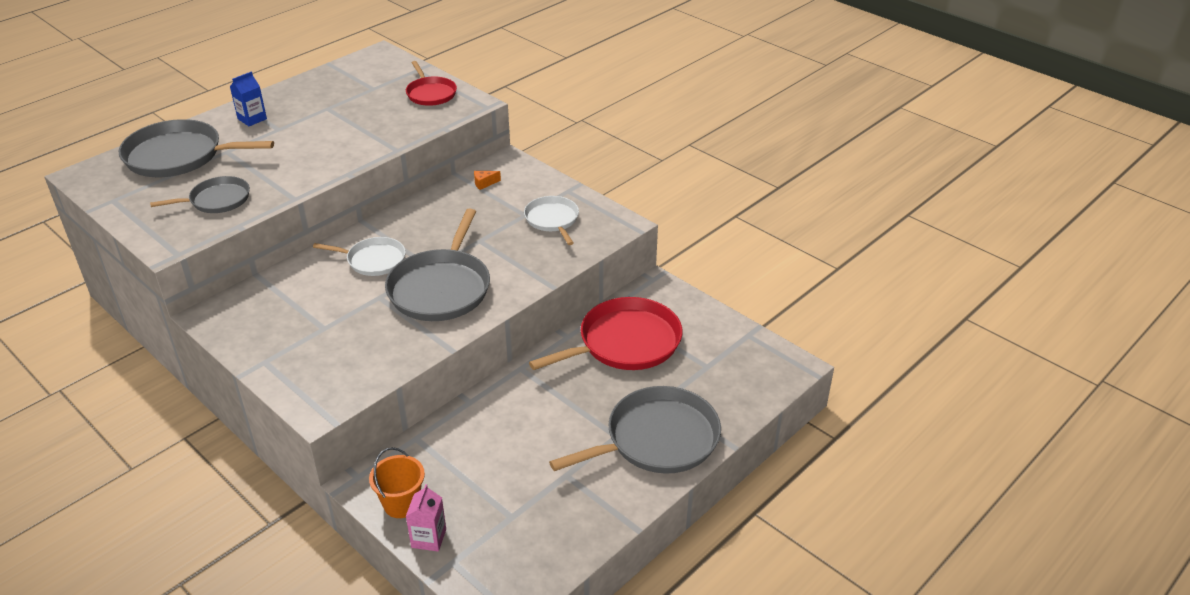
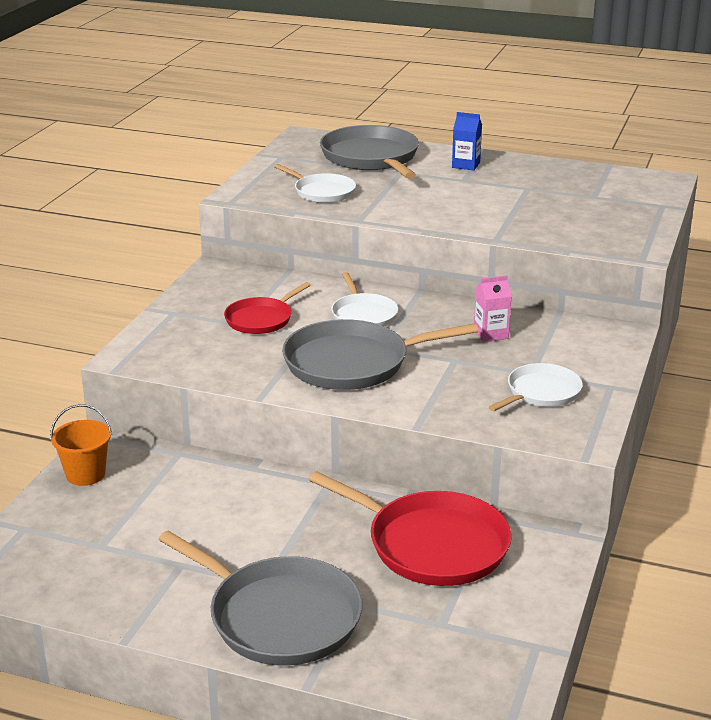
camera: 65 degrees right, 10 degrees down
grey pan [150,176,250,213] -> white pan [274,164,356,203]
red pan [406,61,457,106] -> red pan moved to [224,282,311,334]
pink carton [406,484,446,552] -> pink carton moved to [474,275,512,342]
orange cheese [474,171,501,190] -> none

